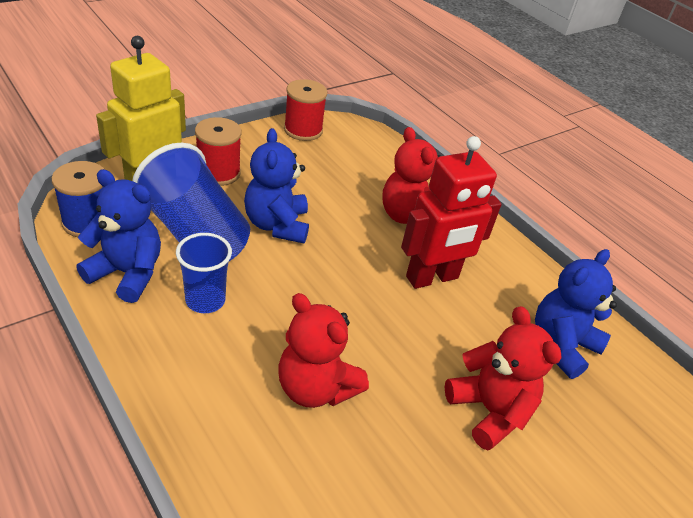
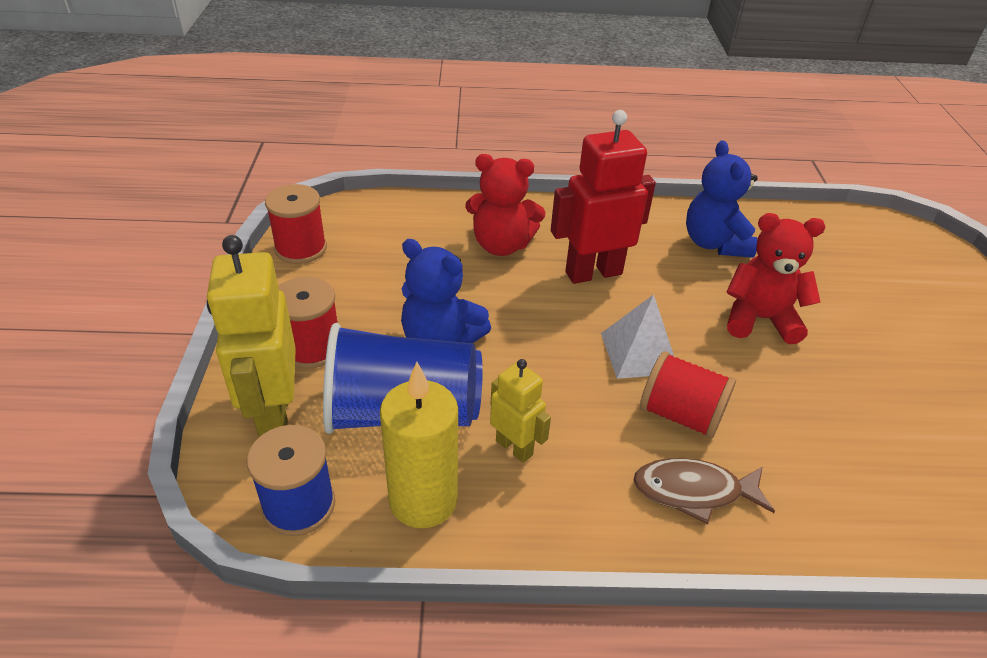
camera: 50 degrees left, 0 degrees up
blue teddy bear [77,169,161,303] -> yellow candle [380,362,458,528]
blue cup [176,233,232,313] -> yellow robot [490,359,551,463]
red teddy bear [278,293,369,408] -> red spool [640,351,736,439]
red robot [401,136,502,289] -> red robot turned 120 degrees counterclockwise [551,110,656,284]
none -> white pyramid [601,294,674,379]
none -> brown fish [633,458,775,524]

